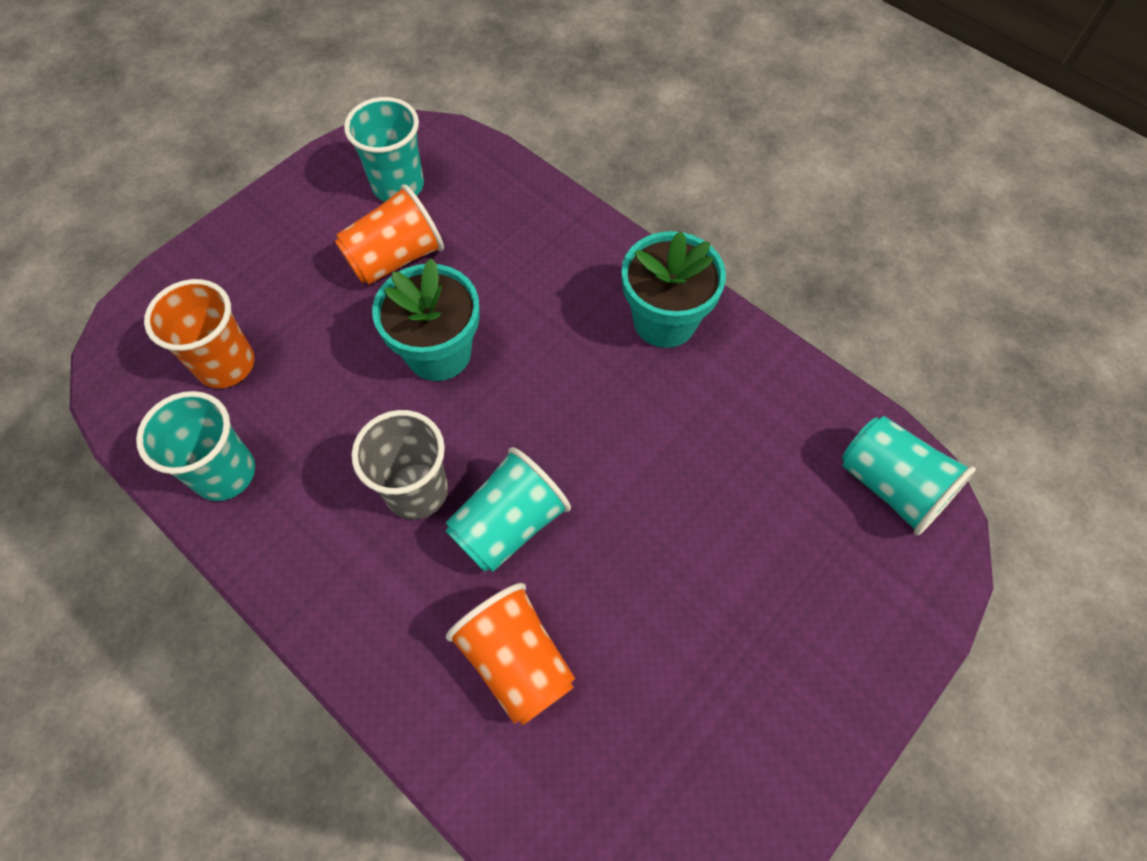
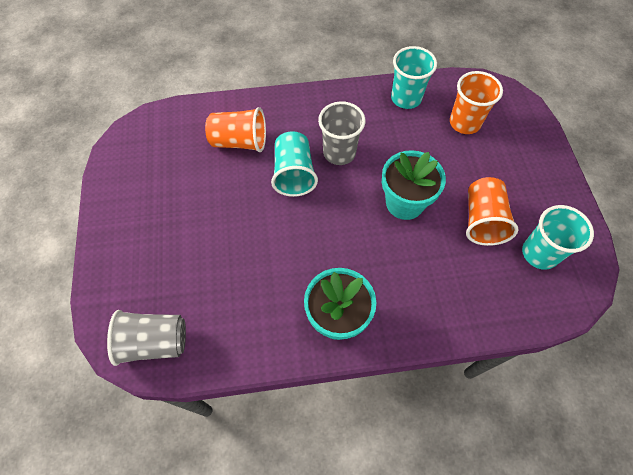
camera: 130 degrees right, 0 degrees up
turquoise cup [842,416,976,536] -> grey cup [107,310,186,366]

